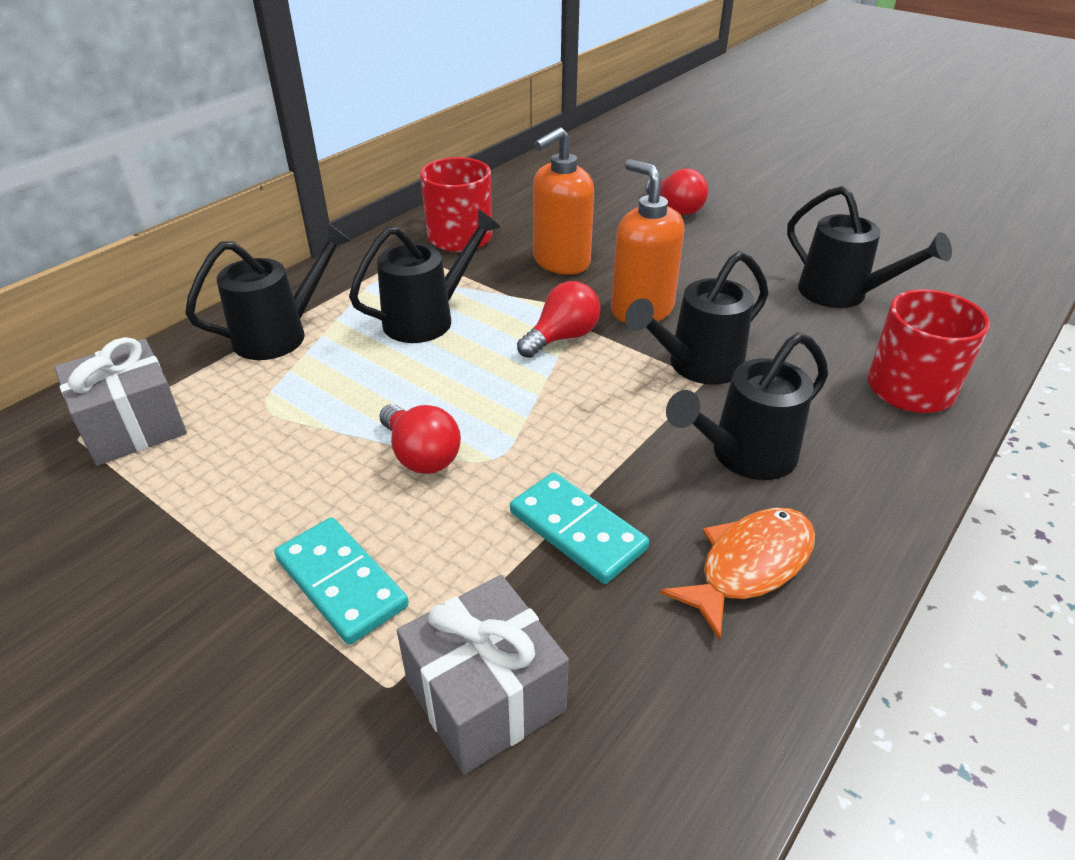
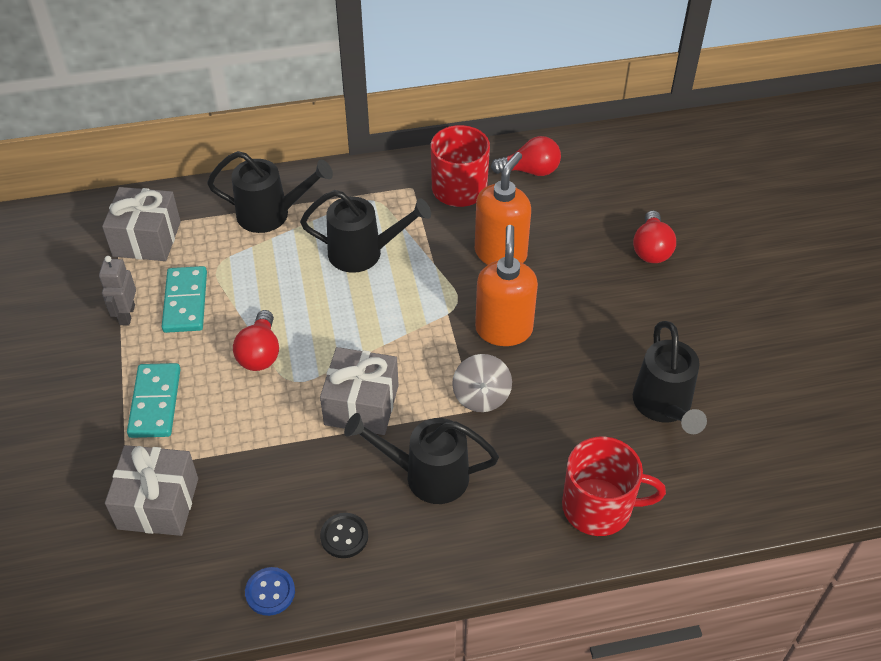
camera: 40 degrees right, 10 degrees up
turquoise domino [510,472,649,584] -> turquoise domino moved to [162,266,207,333]
red light bulb [517,281,601,358] -> red light bulb moved to [491,136,561,176]
orange soap dispenser [533,127,594,275] -> orange soap dispenser turned 120 degrees clockwise [475,152,531,265]
black watering can [625,251,769,385] -> grey spinning top [452,354,512,412]
orange fish [660,507,815,640] -> black button [320,513,368,558]
none -> grey robot [99,256,136,326]
none -> blue button [245,567,295,616]
none -> grey gift [320,347,399,435]

